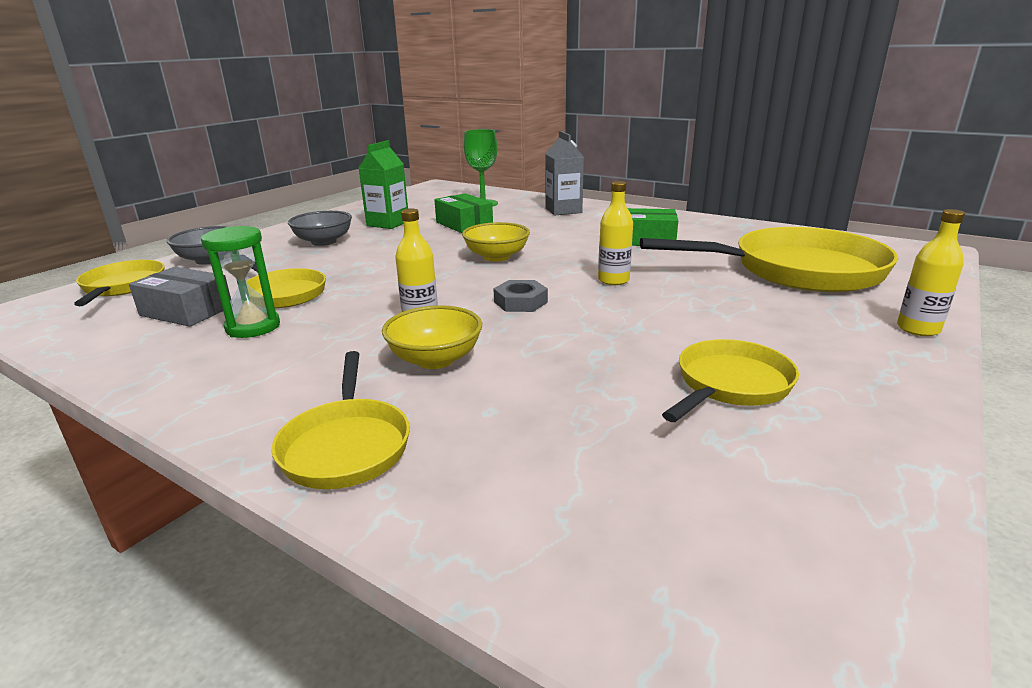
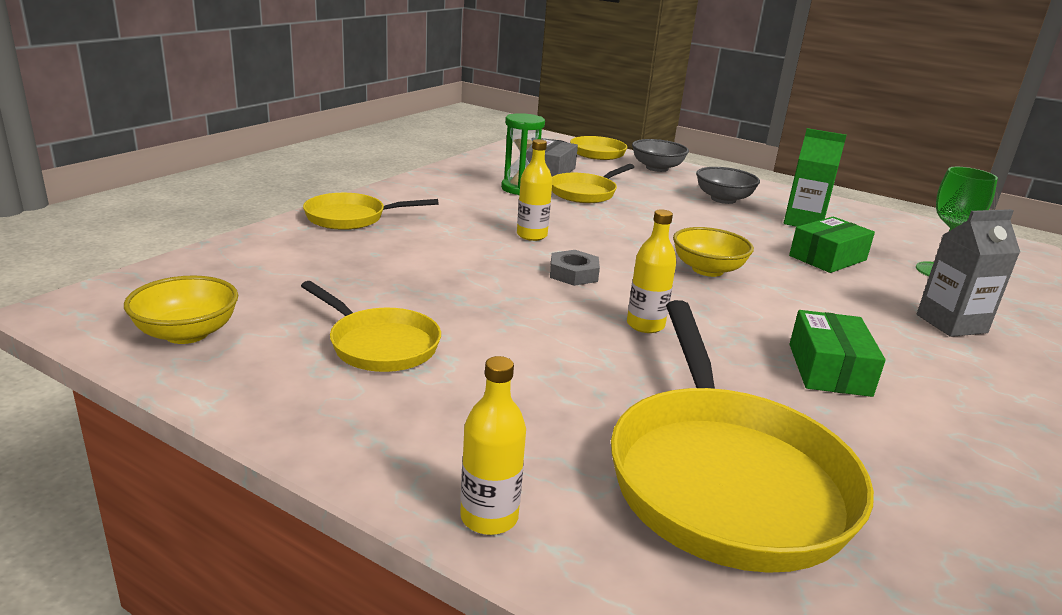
camera: 85 degrees right, 0 degrees up
yellow bowl [382,305,482,369] -> yellow bowl moved to [124,276,238,344]

